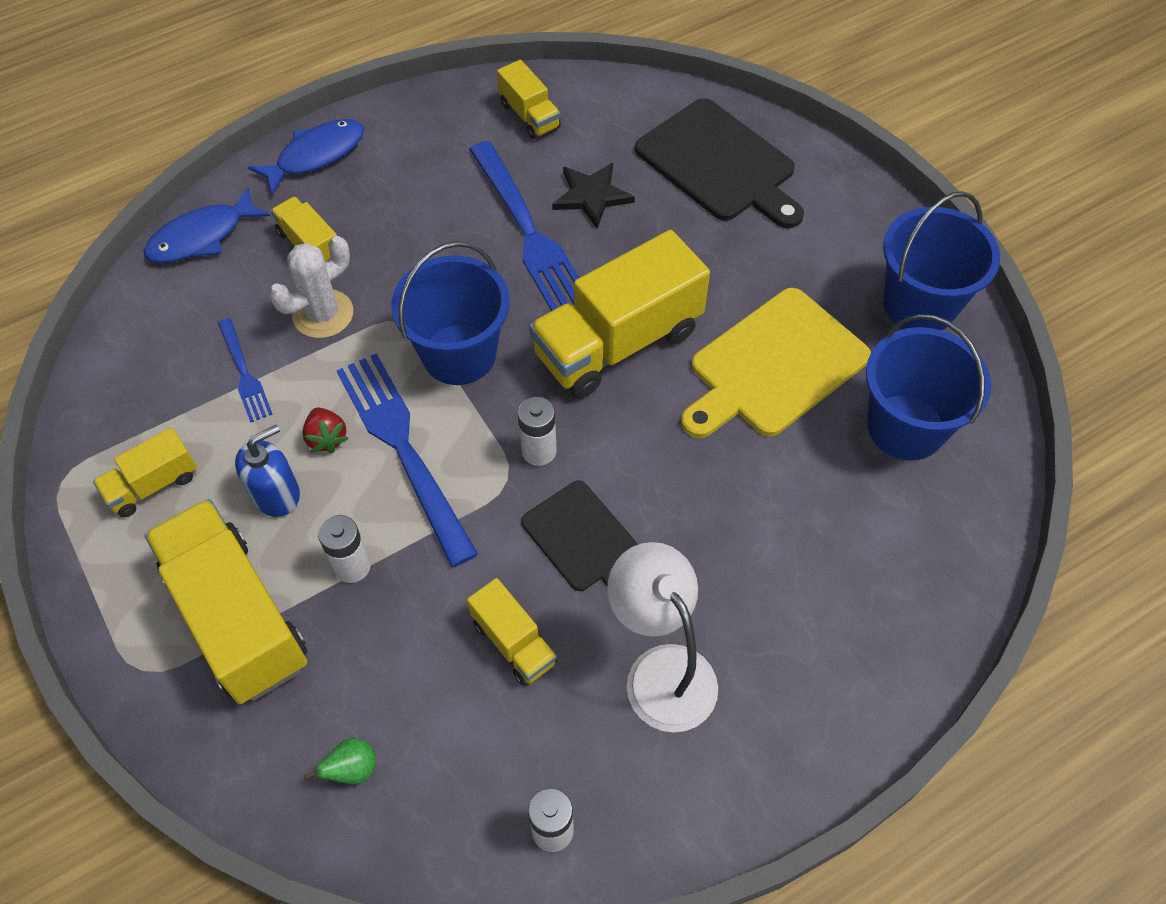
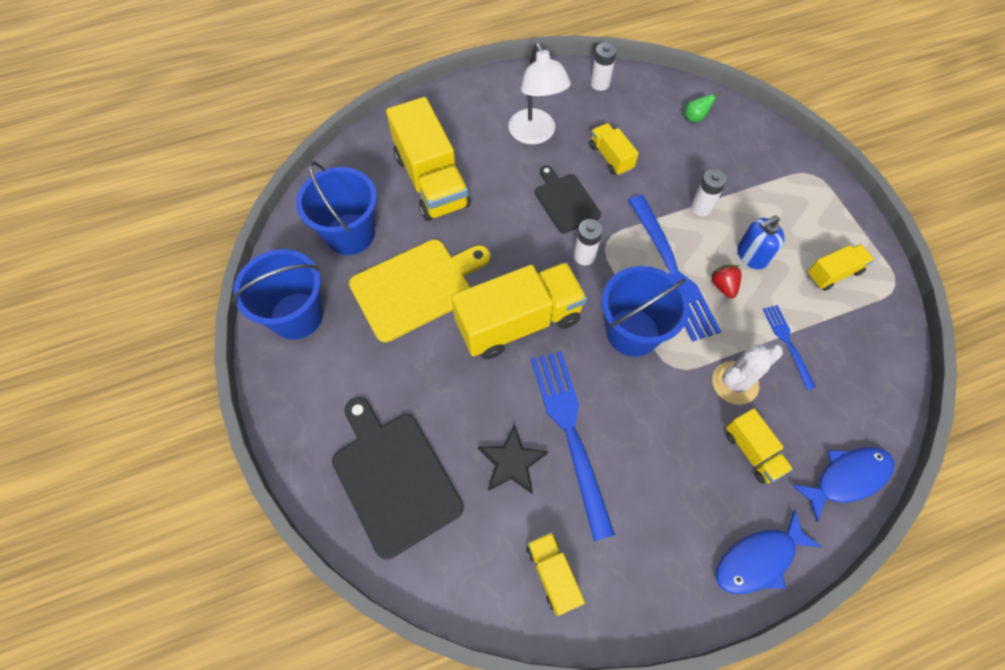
camera: 170 degrees left, 5 degrees up
yellow truck [145,499,307,704] -> yellow truck moved to [386,97,471,221]

